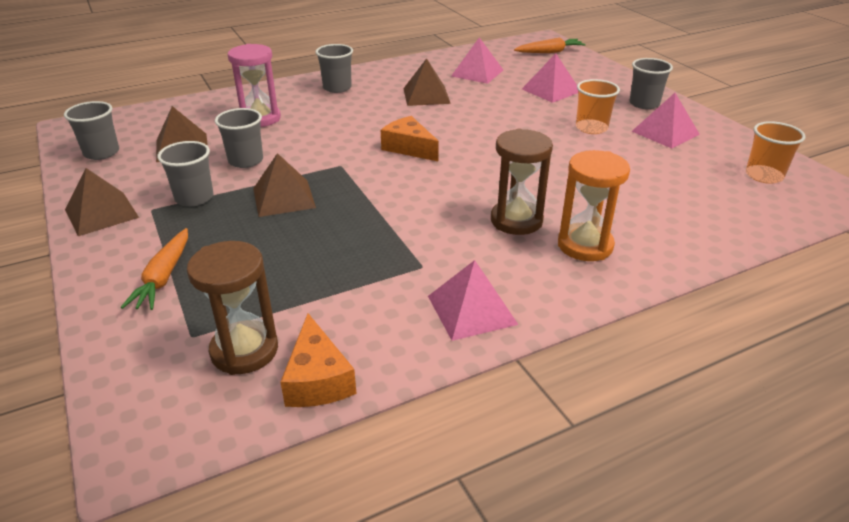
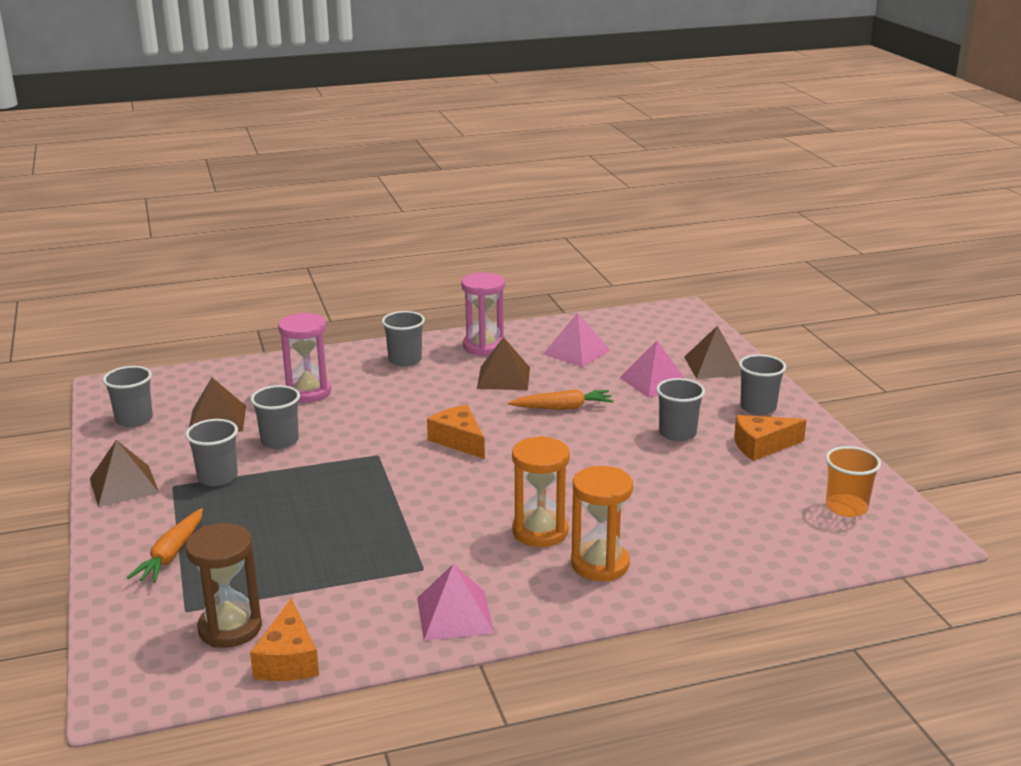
camera: 10 degrees right, 10 degrees down
brown pyramid [253,153,316,217] -> brown pyramid moved to [684,326,741,379]
brown hourglass [491,129,553,235] -> orange hourglass [512,436,570,547]
orange carrot [514,38,586,53] -> orange carrot moved to [508,389,614,410]
orange cup [576,79,620,134] -> grey cup [656,378,705,441]
pink pyramid [632,93,700,148] -> orange cheese [734,415,807,461]
none -> pink hourglass [461,272,505,356]

